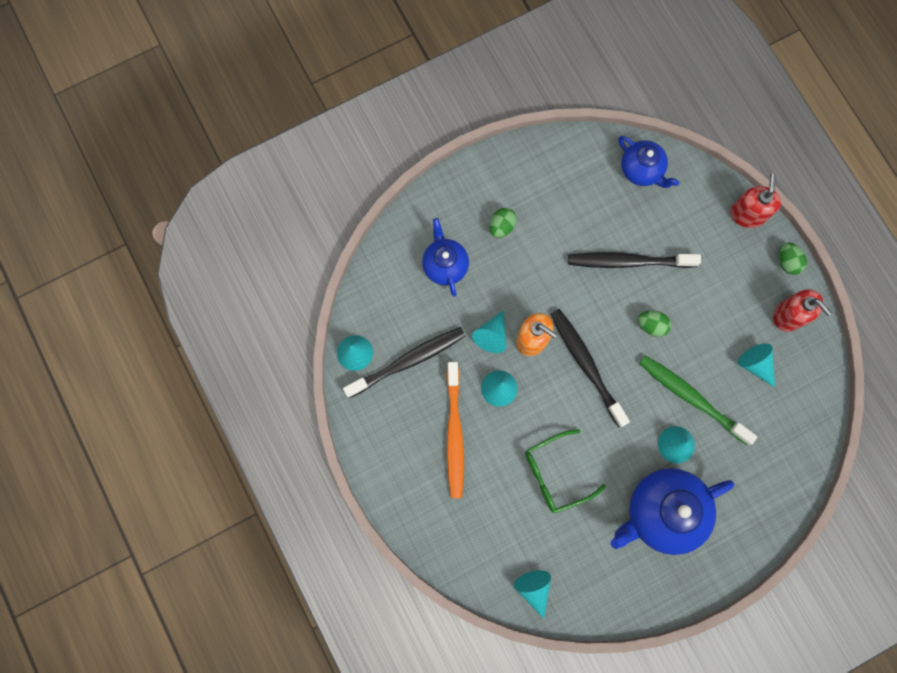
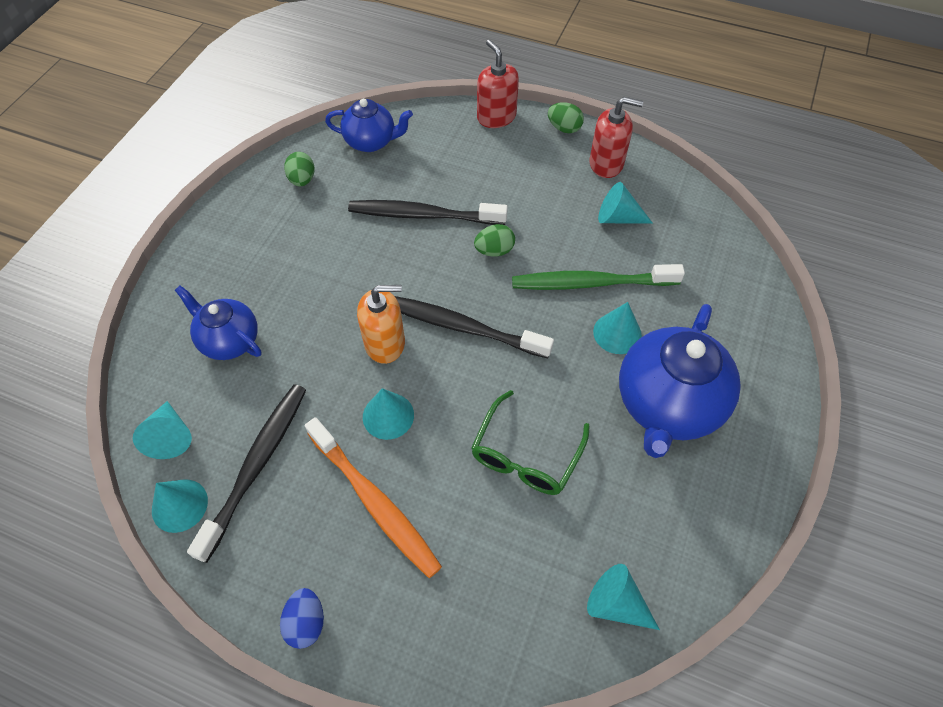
camera: 40 degrees left, 20 degrees down
turquoise cone [472,311,507,353] -> turquoise cone moved to [133,401,192,459]
green egg [490,208,517,238] -> green egg moved to [284,152,315,186]
black toothbrush [568,252,701,268] -> black toothbrush turned 45 degrees clockwise [348,200,508,225]
none -> blue egg [280,588,324,649]

